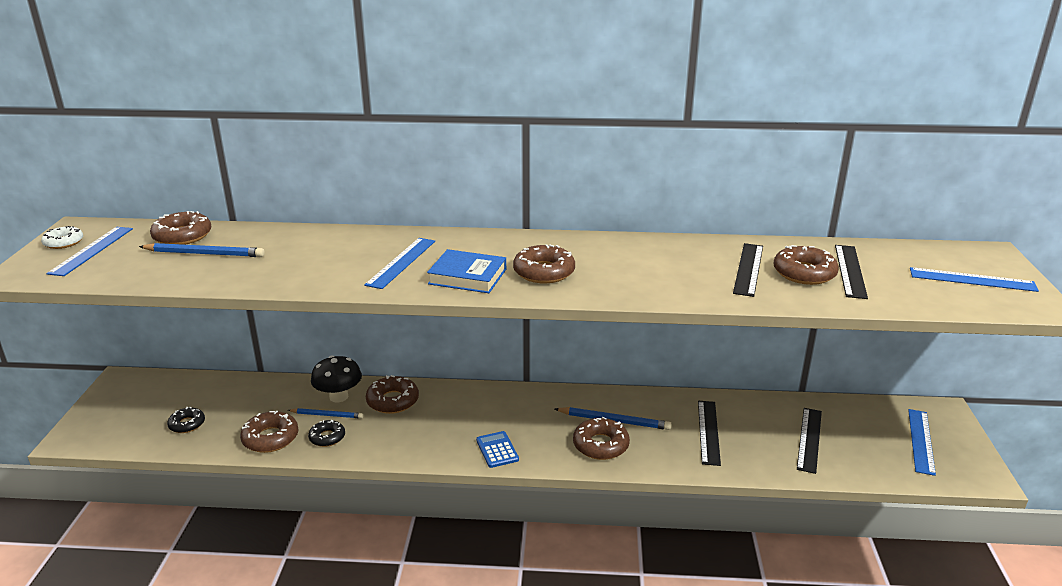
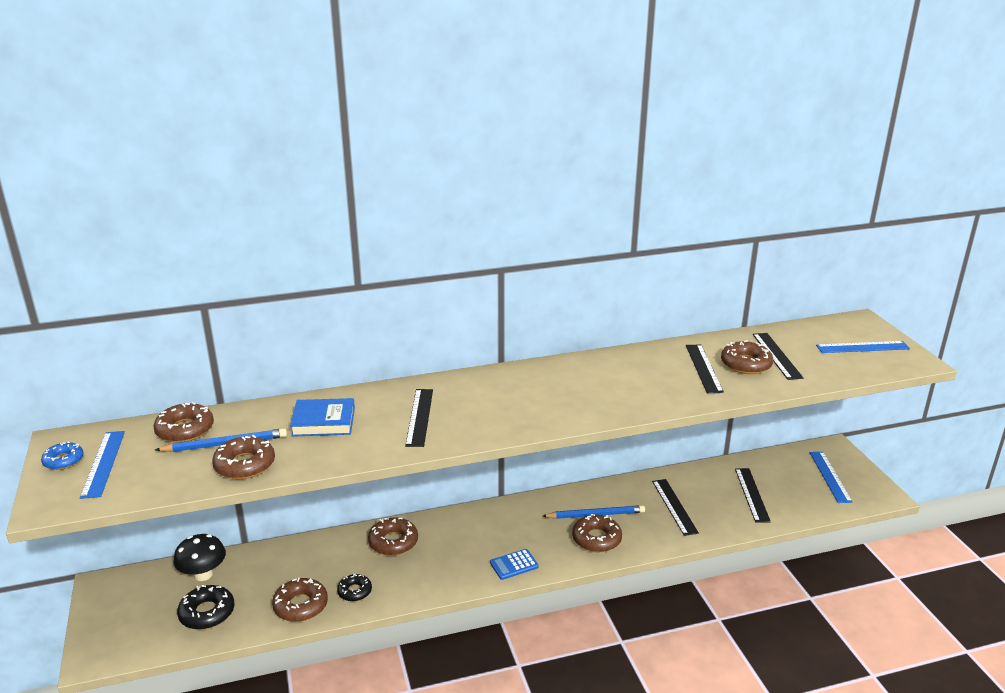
camera: 20 degrees left, 0 degrees up
white donut [41,226,83,249] -> blue donut [41,441,83,470]
black donut [167,407,205,433] -> black donut [177,585,235,630], size x1.55
blue pencil [288,408,363,419] -> none
black mushroom [311,355,362,402] -> black mushroom moved to [174,534,226,581]
blue ruler [364,238,435,289] -> black ruler [405,389,433,447]
blue book [427,249,506,293] -> blue book moved to [290,398,355,437]
blue calculator [476,431,519,468] -> blue calculator turned 75 degrees counterclockwise [490,549,538,580]
brown donut [513,244,575,283] -> brown donut moved to [212,435,275,479]

